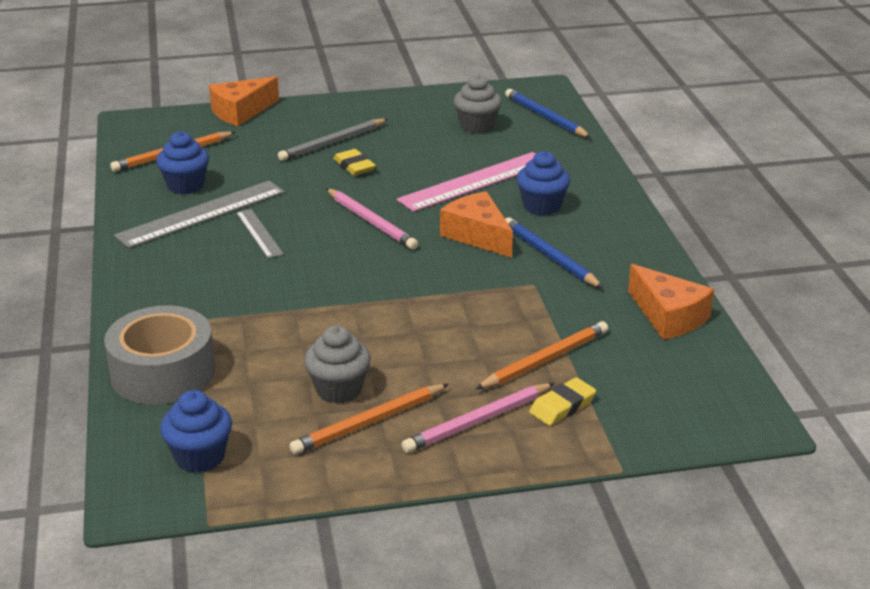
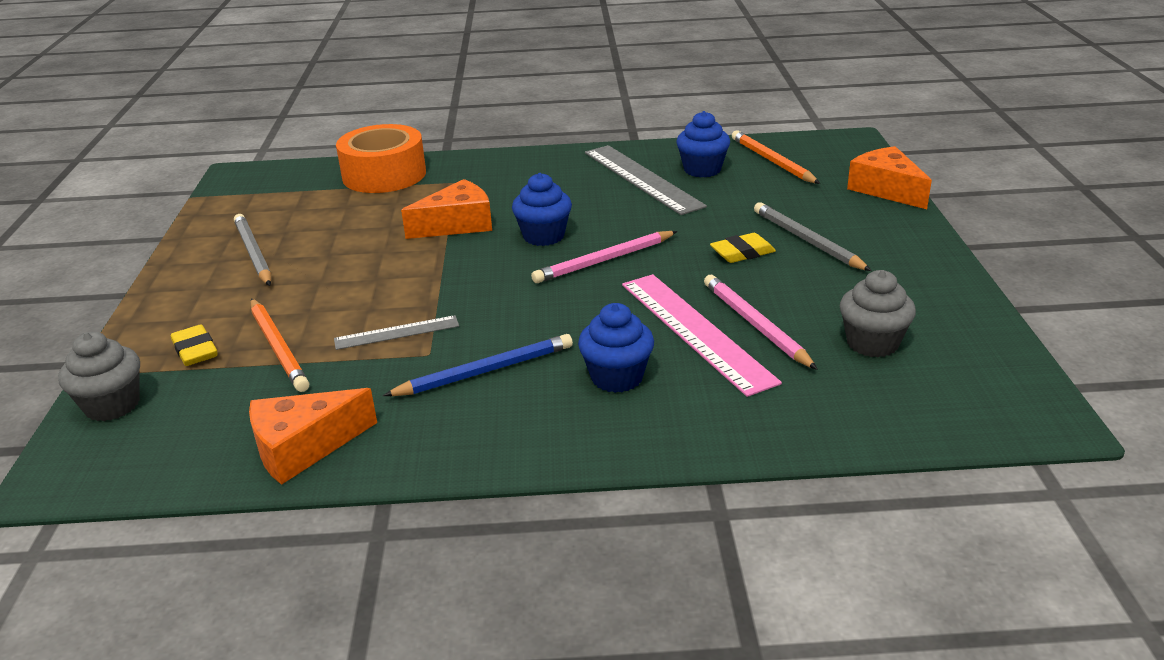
camera: 100 degrees right, 0 degrees up
grey tape [104,305,215,405] -> orange tape [336,124,426,193]
blue cupcake [160,390,232,473] -> blue cupcake moved to [512,173,572,246]
grey ruler [236,209,284,258] -> grey ruler moved to [334,315,459,350]
orange pencil [289,384,449,455] -> grey pencil [234,214,271,286]
grey cupcake [304,325,371,403] -> grey cupcake moved to [58,331,140,421]
pink pencil [402,383,555,453] -> pink pencil moved to [704,275,818,370]
orange cheese [440,191,513,258] -> orange cheese moved to [401,179,492,239]
blue pencil [505,89,591,138] -> none

